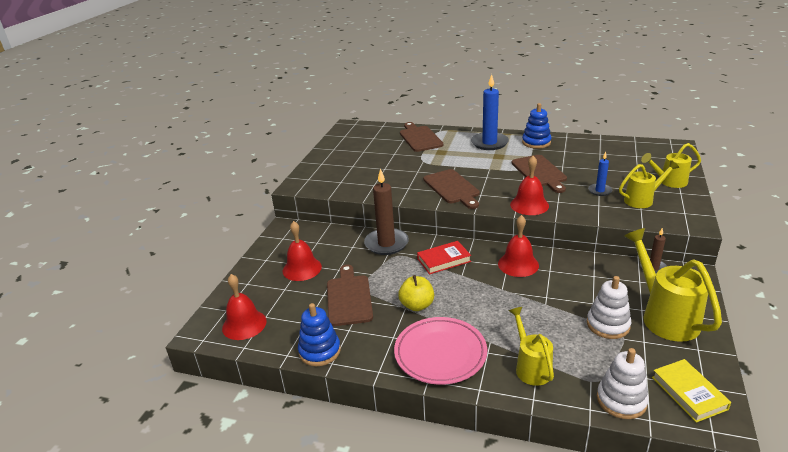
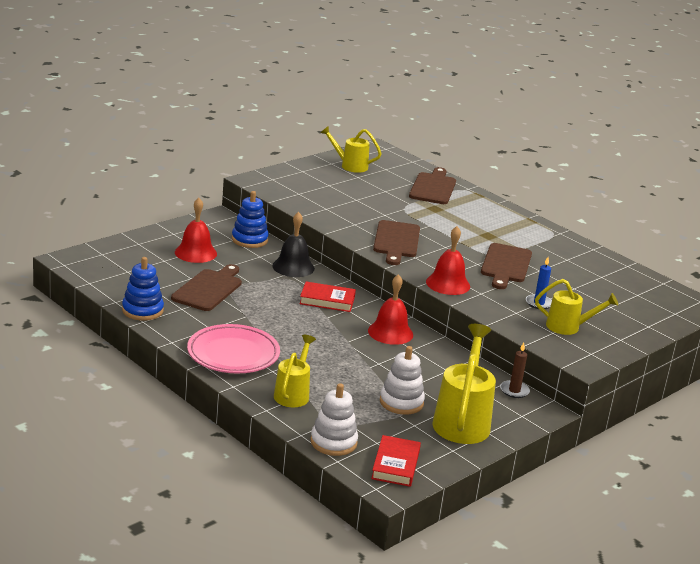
camera: 25 degrees right, 5 degrees down
red bell [222,274,267,340] -> none
brown candle [364,168,409,255] -> black bell [272,212,315,277]
yellow apple [398,275,434,311] -> none
blue candle [471,74,509,150] -> none
blue stacking toy [522,103,551,149] -> blue stacking toy moved to [232,191,269,248]
yellow watering can [641,143,701,188] -> yellow watering can moved to [320,126,382,173]
yellow book [652,359,731,423] -> red book [371,435,421,487]

